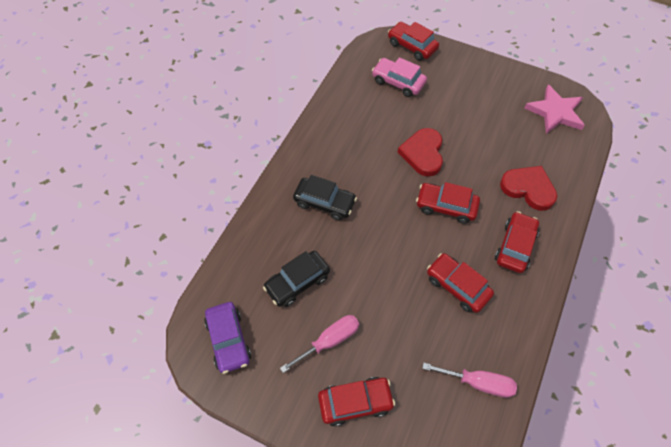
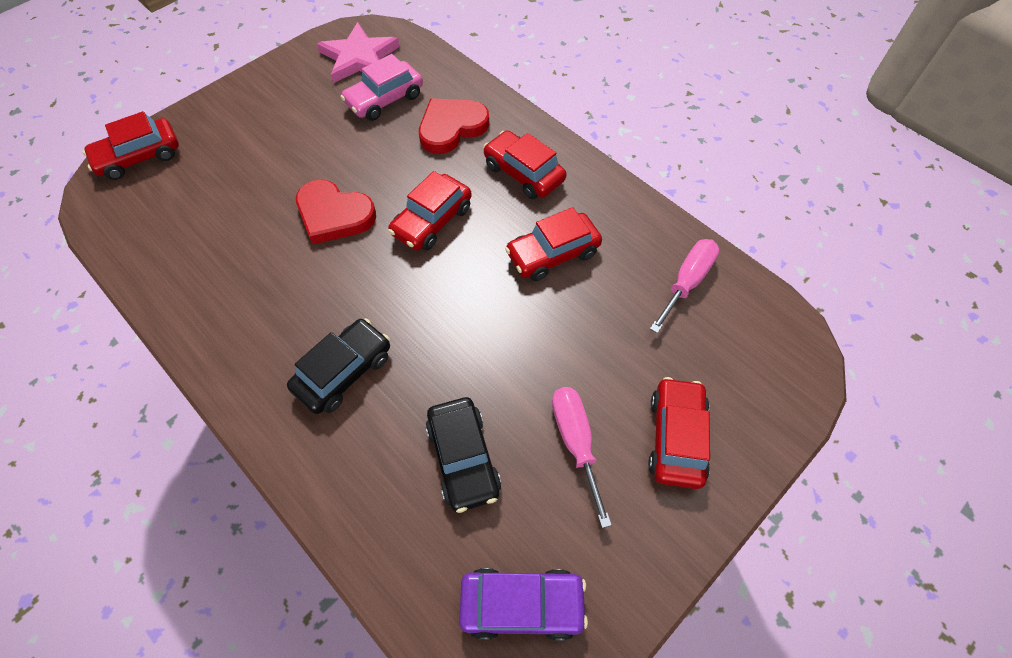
camera: 70 degrees left, 0 degrees up
pink car [372,57,427,97] -> pink car moved to [341,54,423,121]

